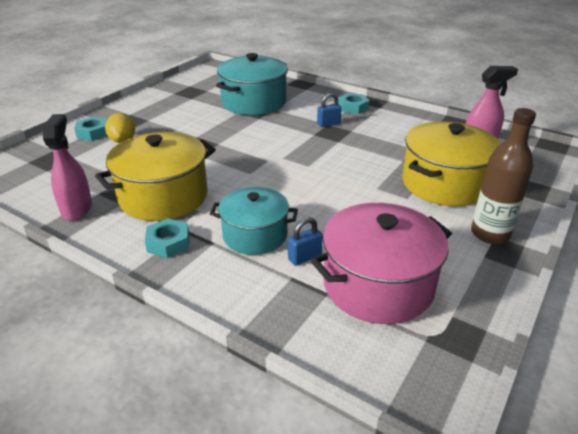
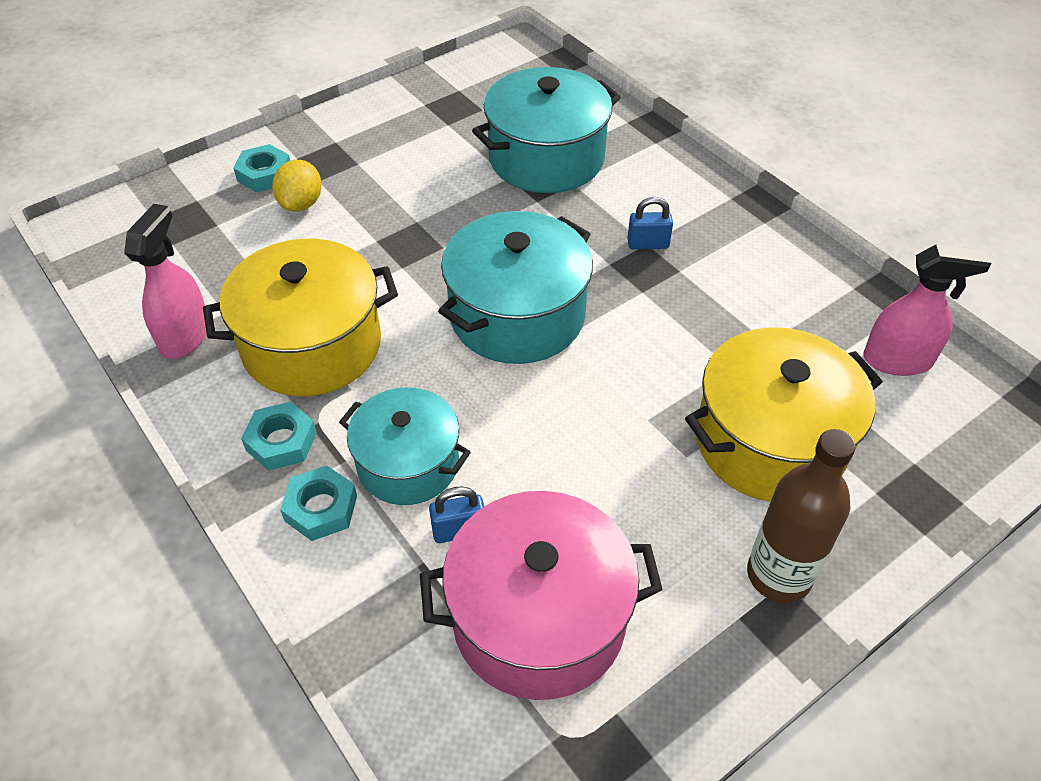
camera: 20 degrees right, 15 degrees up
turquoise nut [338,93,369,114] -> turquoise nut moved to [280,465,357,541]
none -> turquoise pot [438,211,593,364]

